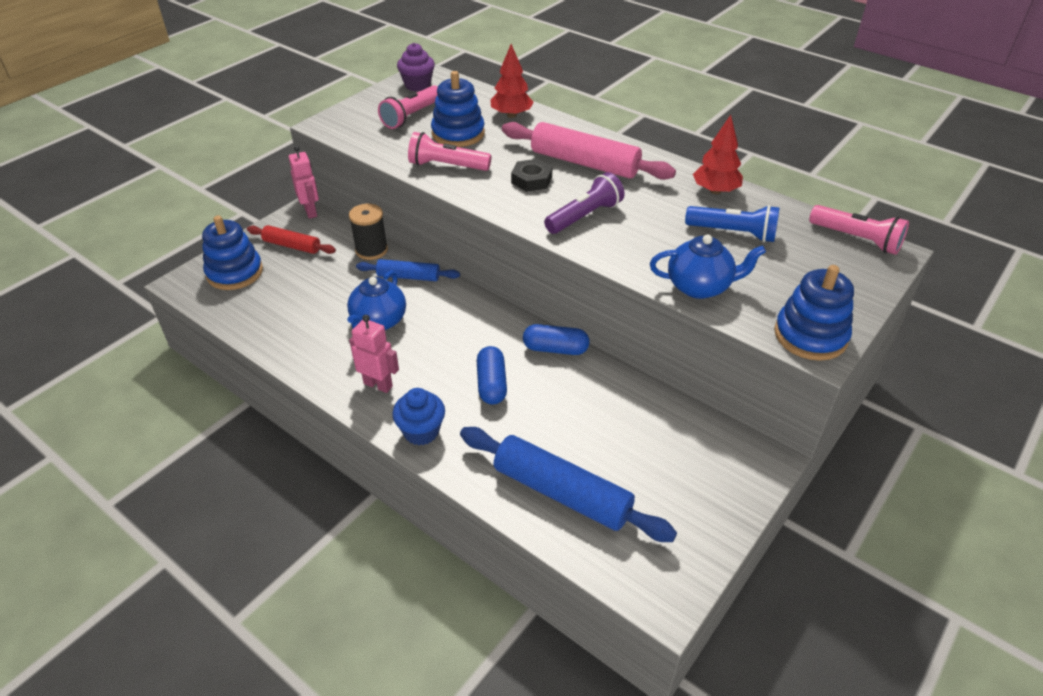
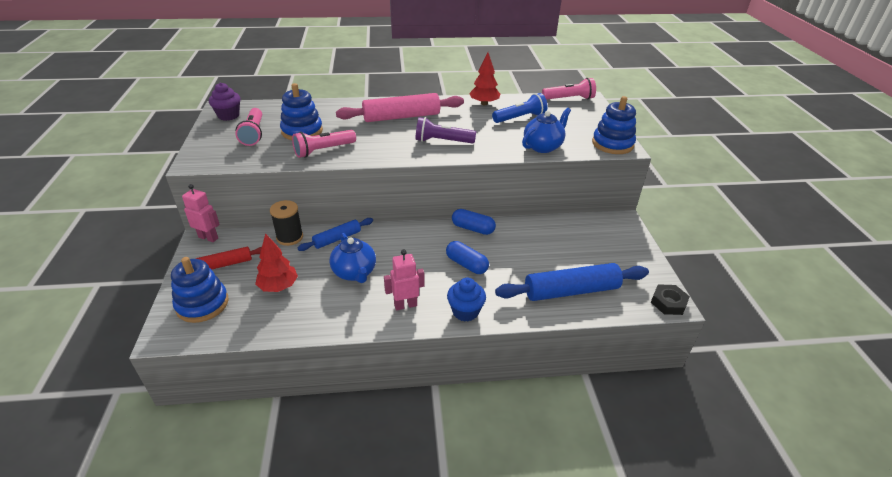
camera: 45 degrees left, 5 degrees down
red tree [490,44,534,118] -> red tree moved to [255,233,298,292]
black nut [511,159,552,192] -> black nut moved to [651,284,690,315]
blue capsule [523,324,590,355] -> blue capsule turned 60 degrees clockwise [452,209,496,235]
purple flashlight [544,172,625,234] -> purple flashlight turned 90 degrees counterclockwise [416,117,476,144]

